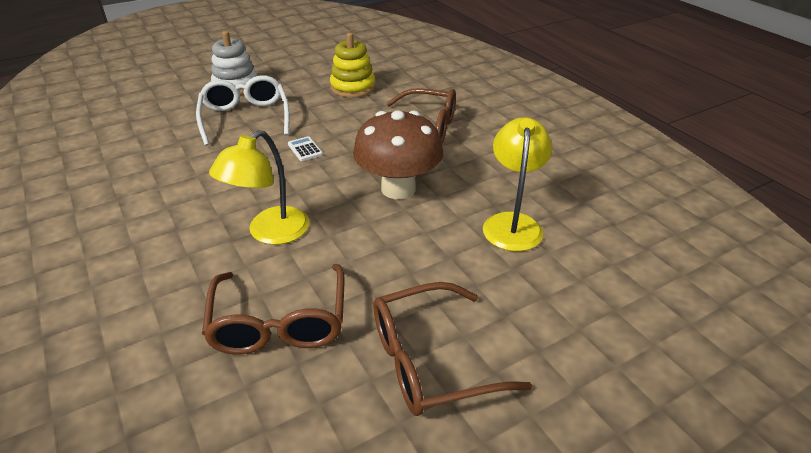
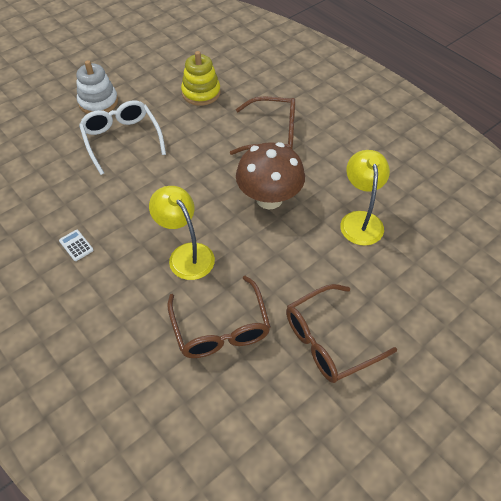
camera: 10 degrees left, 15 degrees up
yellow lamp [209,130,309,245] -> yellow lamp turned 120 degrees clockwise [149,186,215,280]
white calculator [288,136,323,161] -> white calculator moved to [59,230,94,261]

